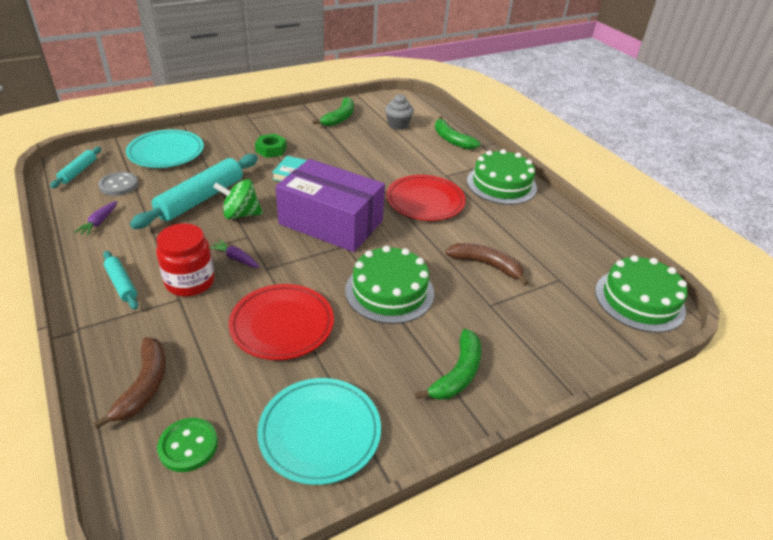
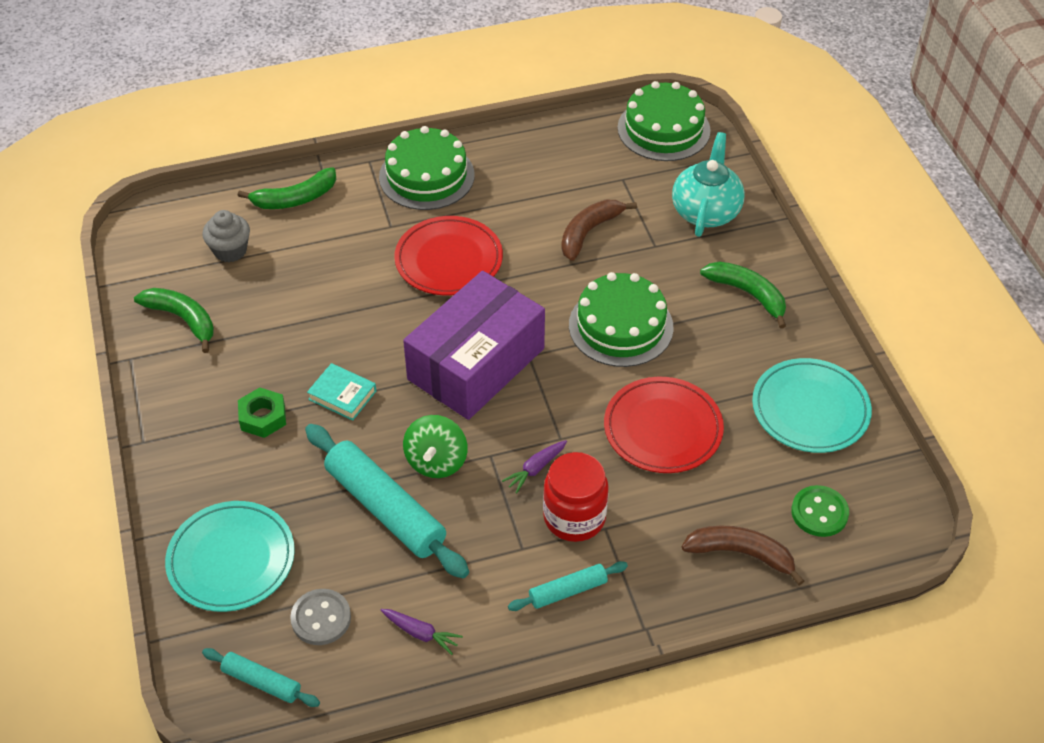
camera: 75 degrees left, 10 degrees up
none -> turquoise teapot [672,132,745,237]

